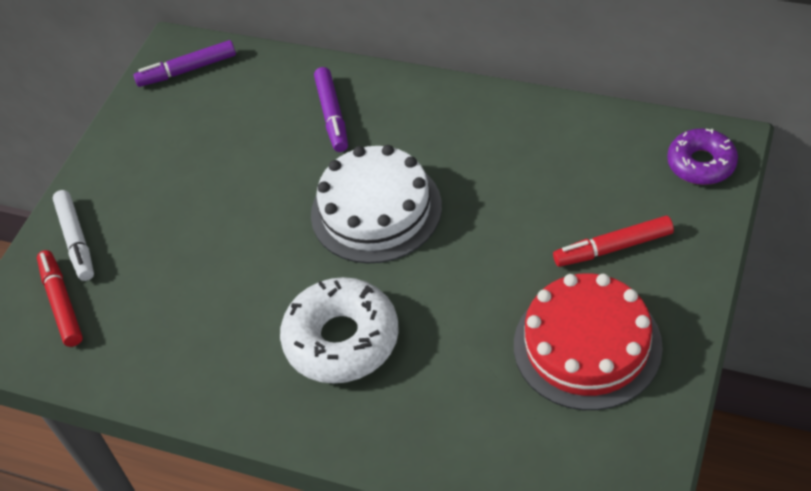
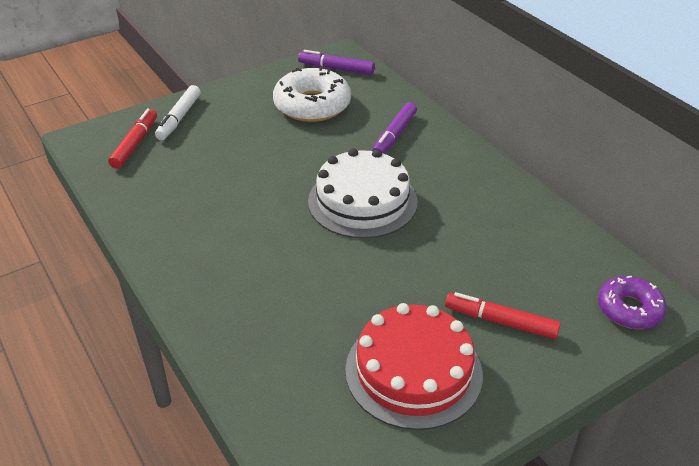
camera: 30 degrees right, 10 degrees down
white donut [280,277,399,384] -> white donut moved to [273,66,351,122]

